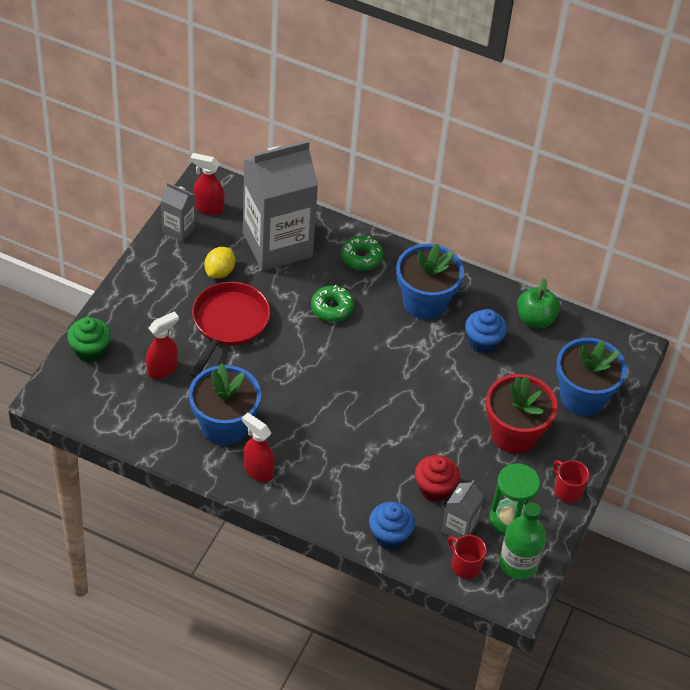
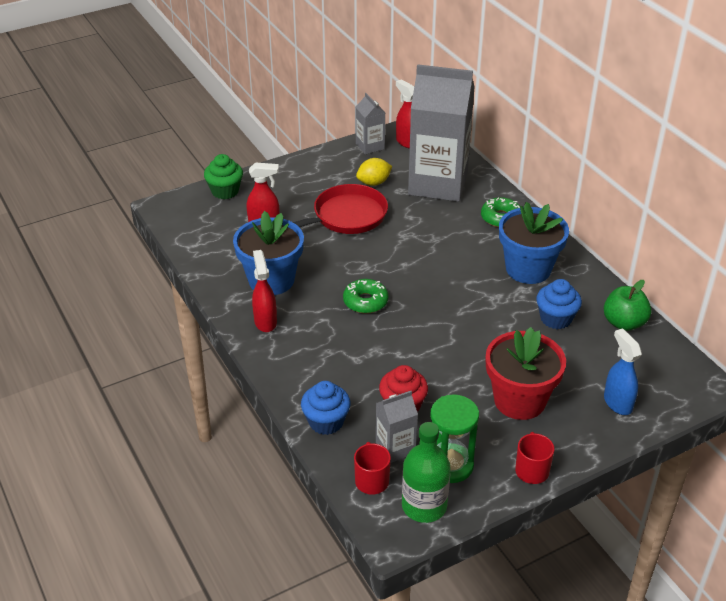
camera: 40 degrees right, 10 degrees down
green donut [311,285,354,322] -> green donut moved to [343,279,389,314]
blue flower pot [556,338,627,416] -> blue spray bottle [604,328,642,415]

